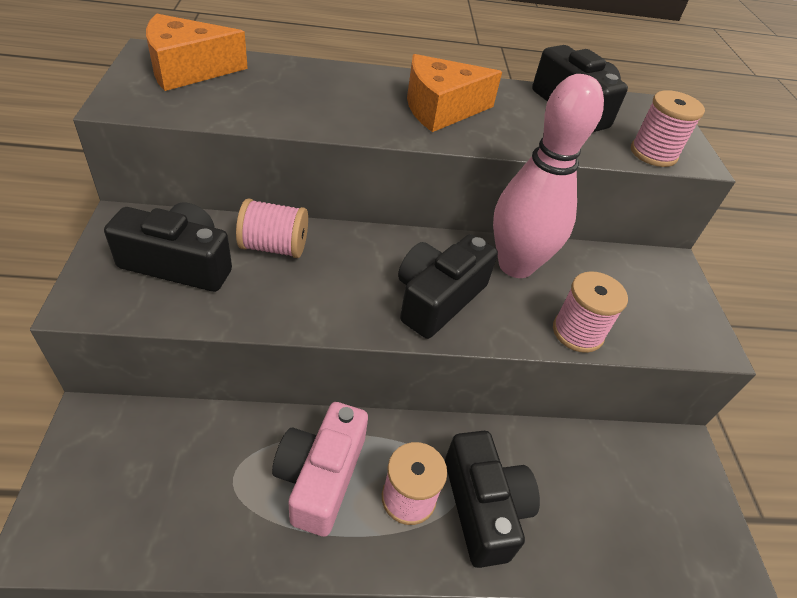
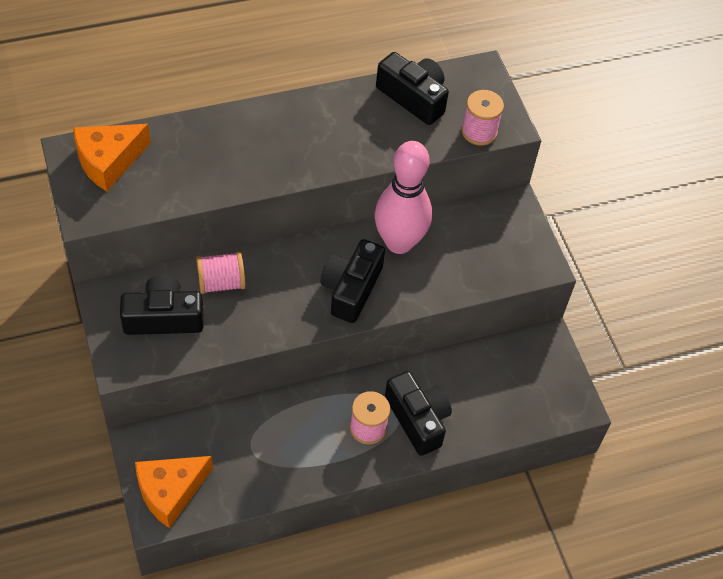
camera: 15 degrees left, 10 degrees up
pink camera [272,402,368,537] -> none
orange cheese [407,54,502,132] -> orange cheese moved to [135,456,213,528]
pink spool [553,271,628,353] -> none

